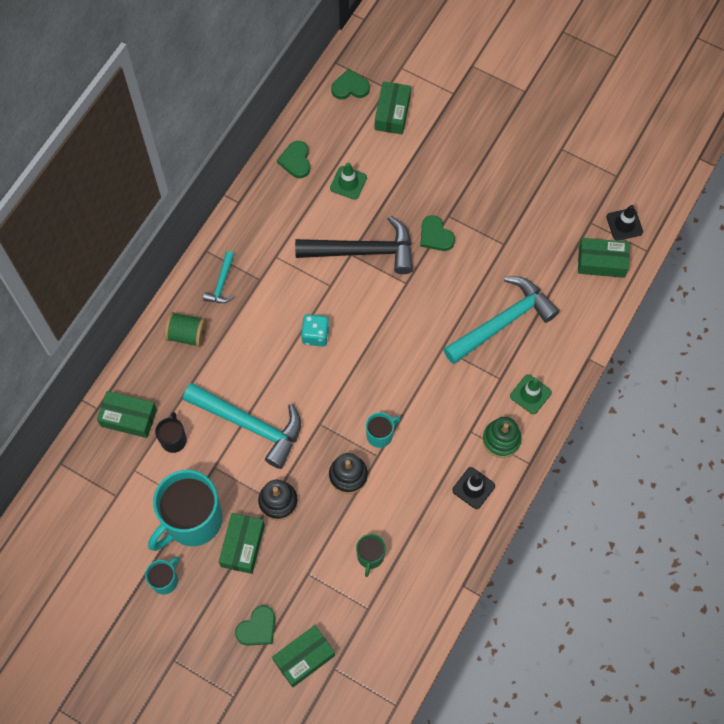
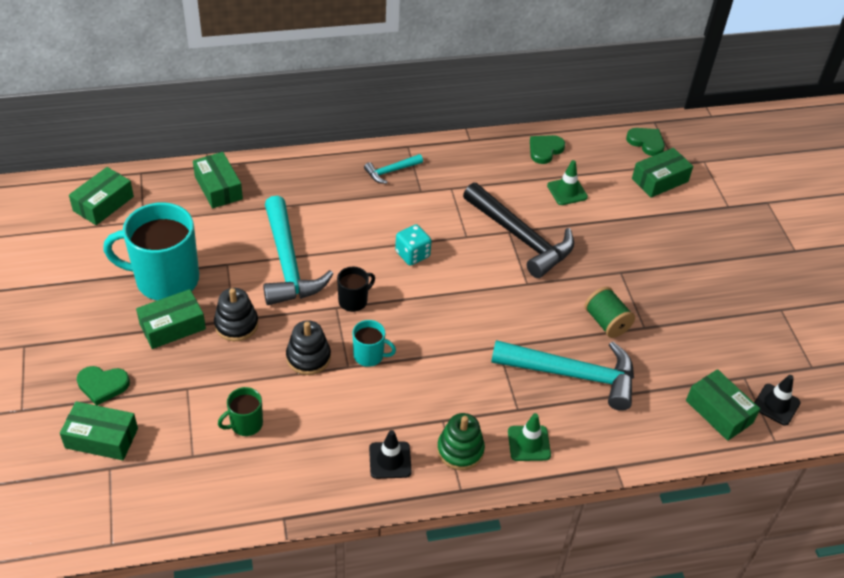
camera: 45 degrees right, 20 degrees down
turquoise mug [145,557,179,595] -> none
black mug [155,412,187,453] -> black mug moved to [337,267,375,312]
green spool [165,312,207,347] -> green spool moved to [584,287,635,338]
green heart [420,215,455,251] -> none
none -> green box [69,167,134,225]

